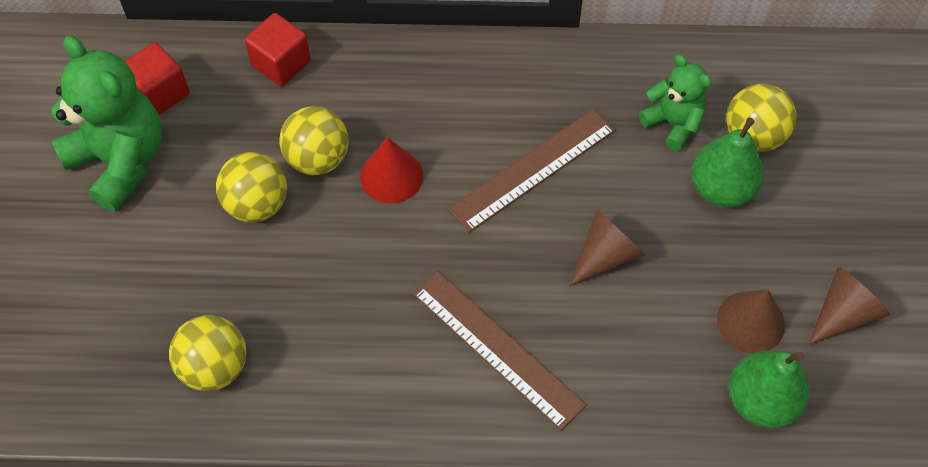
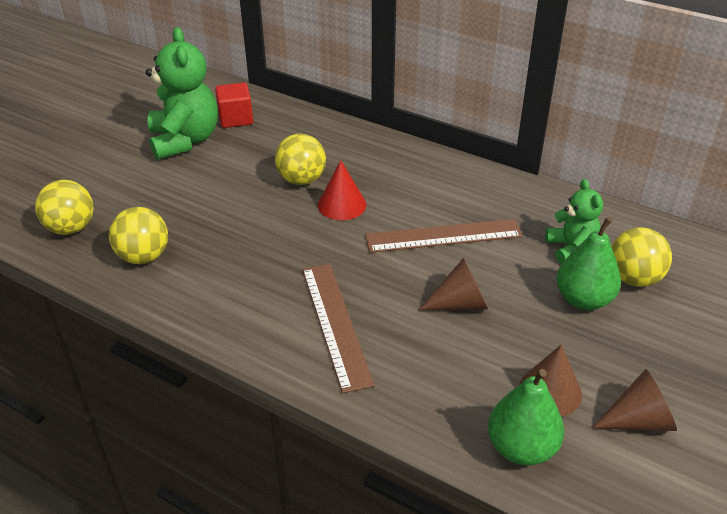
camera: 30 degrees right, 20 degrees down
yellow ball [216,152,287,222] -> yellow ball moved to [35,180,94,235]
red cube [244,13,311,86] -> none

